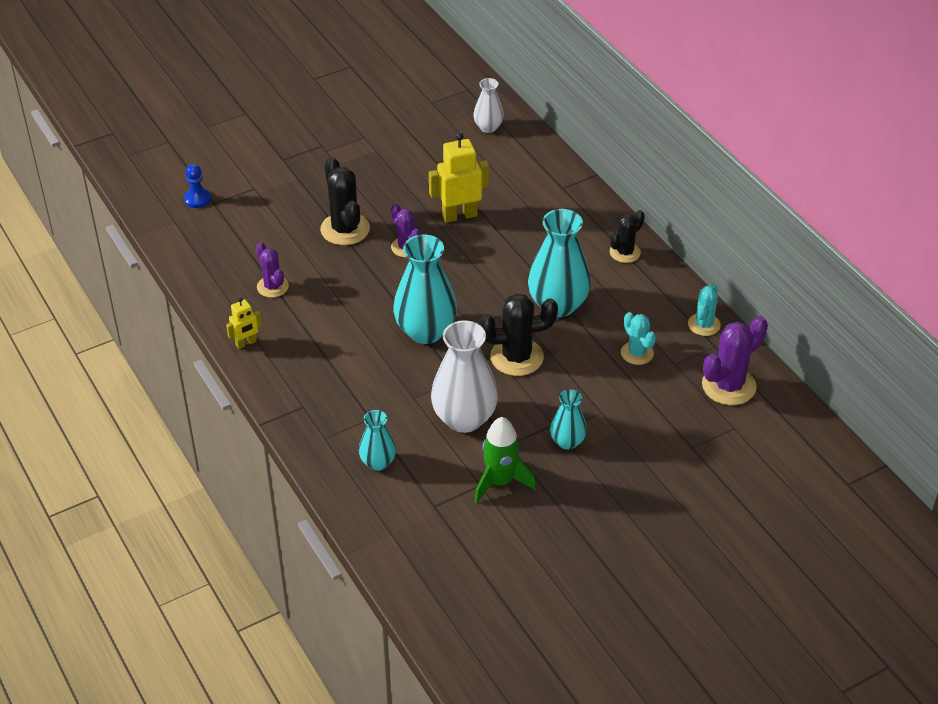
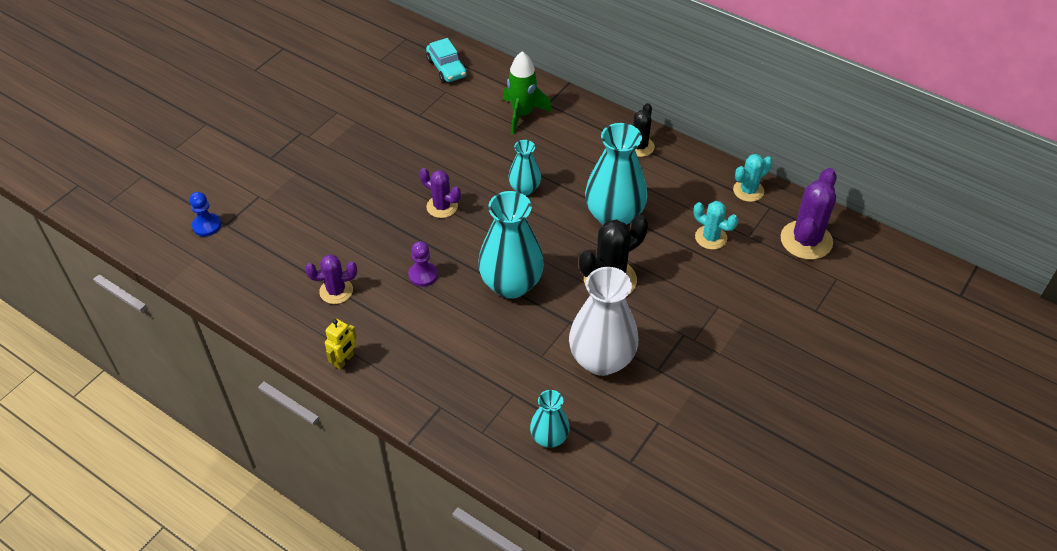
camera: 25 degrees left, 5 degrees up
purple cactus [256,242,289,298] -> purple cactus turned 45 degrees counterclockwise [305,255,357,304]
black cactus [320,157,370,245] -> none
yellow robot [429,132,489,223] -> none
white vase [473,78,504,133] -> turquoise car [426,38,467,82]
green rocket [474,417,536,504] -> green rocket moved to [503,51,552,134]
turquoise vase [550,389,587,450] -> turquoise vase moved to [508,140,541,196]
turquoise cactus [688,284,721,336] -> turquoise cactus turned 60 degrees clockwise [733,154,772,202]
none -> purple pawn [408,241,438,287]

